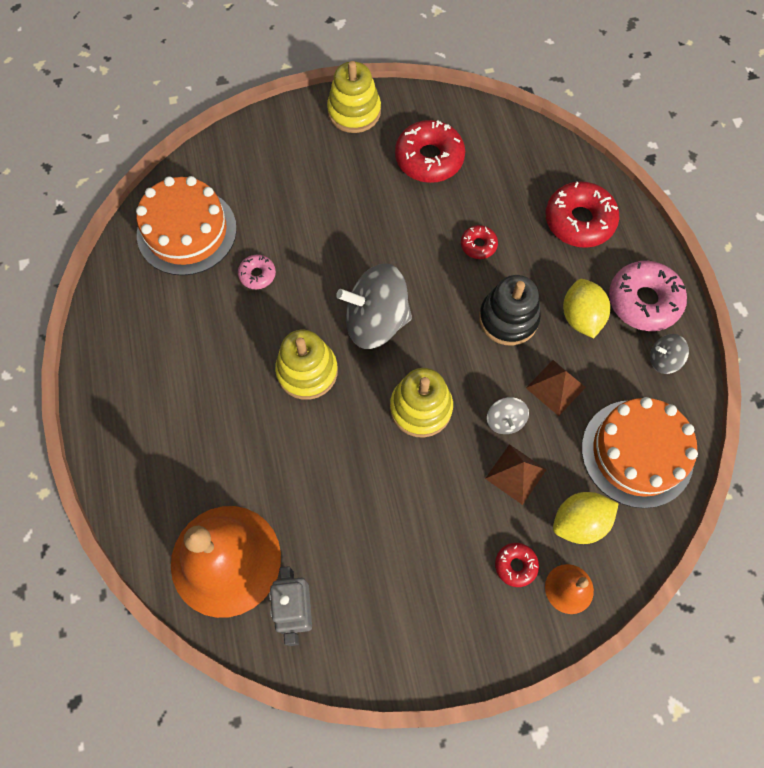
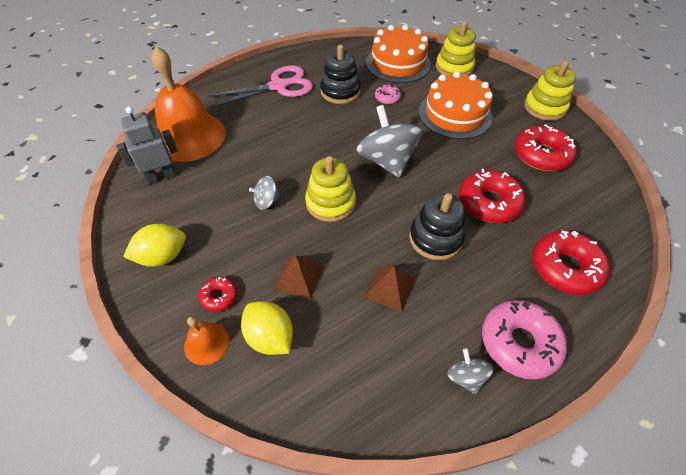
camera: 70 degrees right, 15 degrees down
yellow stacking toy [275,330,338,400] -> yellow stacking toy moved to [436,21,476,76]
red donut [461,225,498,259] -> red donut [459,169,525,223], size x1.97
grey spinning top [487,397,529,434] -> grey spinning top moved to [249,176,280,210]
yellow lemon [563,279,610,338] -> yellow lemon moved to [123,224,186,267]
orange cake [582,397,698,508] -> orange cake moved to [419,71,493,139]
none -> pink scissors [207,65,313,108]
none -> black stacking toy [320,45,361,104]

